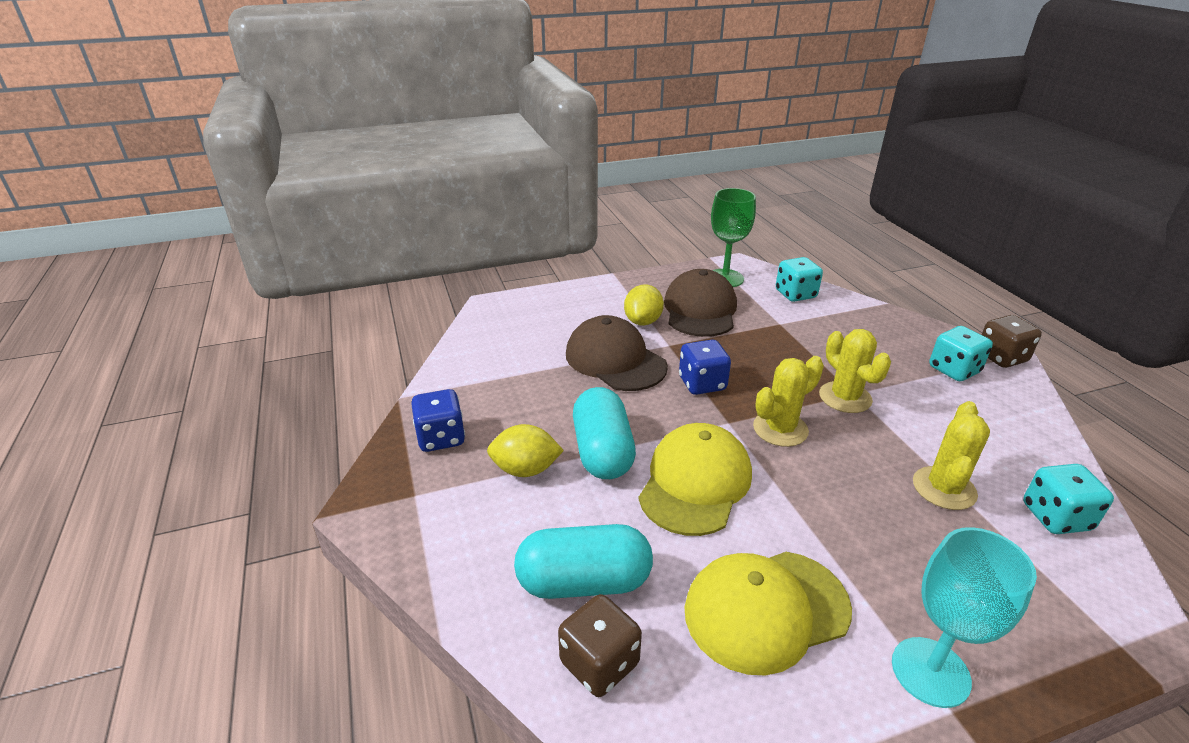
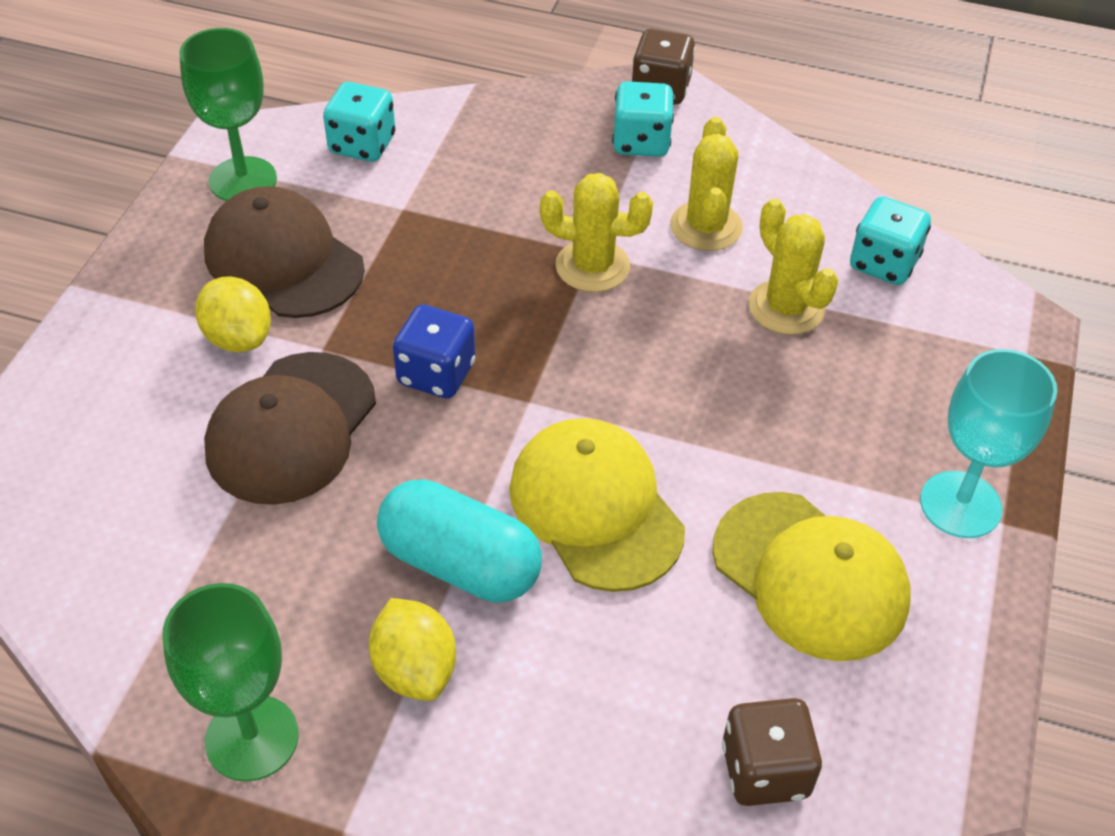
camera: 55 degrees left, 15 degrees up
blue dice [411,389,465,452] -> green goblet [162,583,299,782]
yellow lemon [487,424,564,477] -> yellow lemon turned 60 degrees counterclockwise [369,598,456,701]
turquoise capsule [514,524,653,599] -> none
brown cap [566,315,668,391] -> brown cap turned 60 degrees counterclockwise [204,352,376,505]
yellow cap [685,552,852,676] -> yellow cap turned 60 degrees counterclockwise [713,492,910,661]
yellow cactus [753,356,824,447] -> yellow cactus moved to [670,117,743,251]

